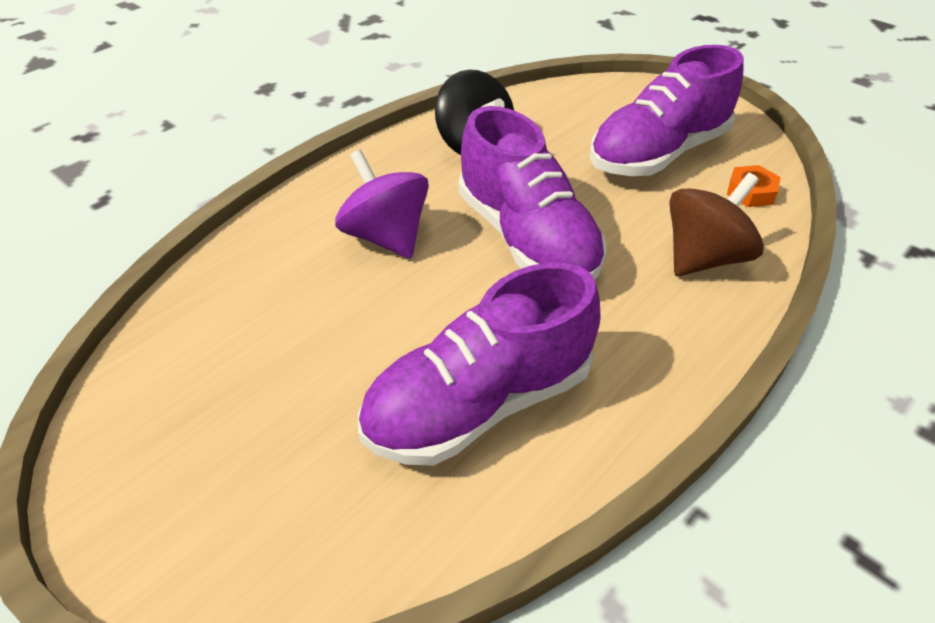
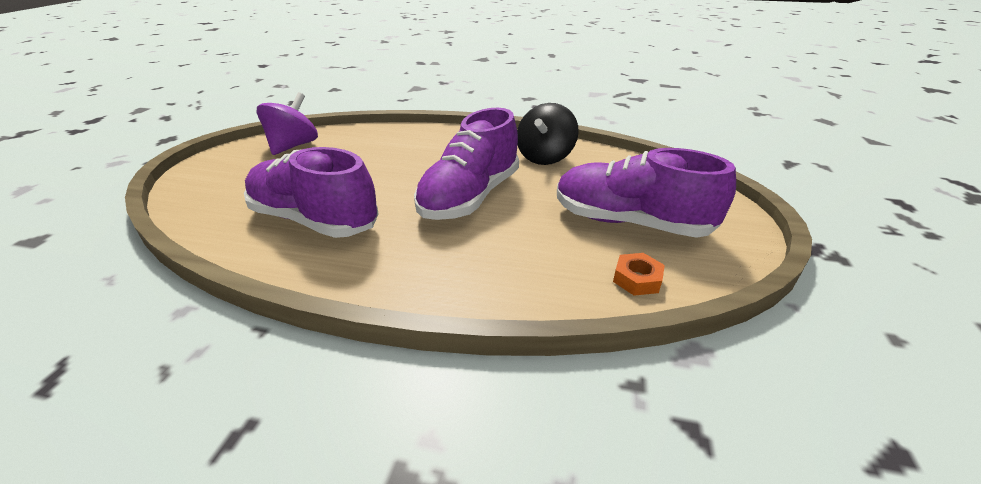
camera: 60 degrees right, 10 degrees down
purple spinning top [335,150,429,258] -> purple spinning top moved to [257,92,318,155]
brown spinning top [669,173,764,276] -> none

